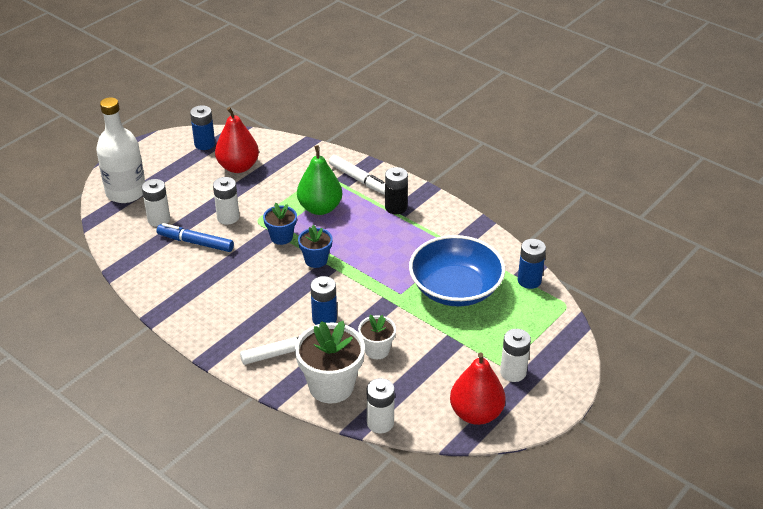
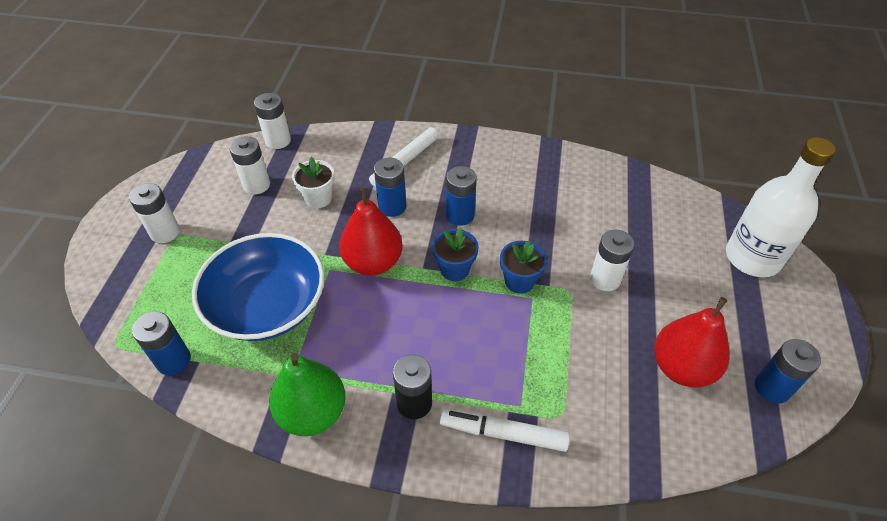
camera: 150 degrees right, 10 degrees up
white battery [142,179,170,227] -> white battery moved to [229,136,270,195]
blue marker [157,223,234,252] -> none
white flower pot [295,321,365,404] -> none
green pear [297,145,342,215] -> green pear moved to [269,353,346,436]
red pear [450,352,506,425] -> red pear moved to [339,187,403,276]
none -> blue battery [446,166,477,226]

